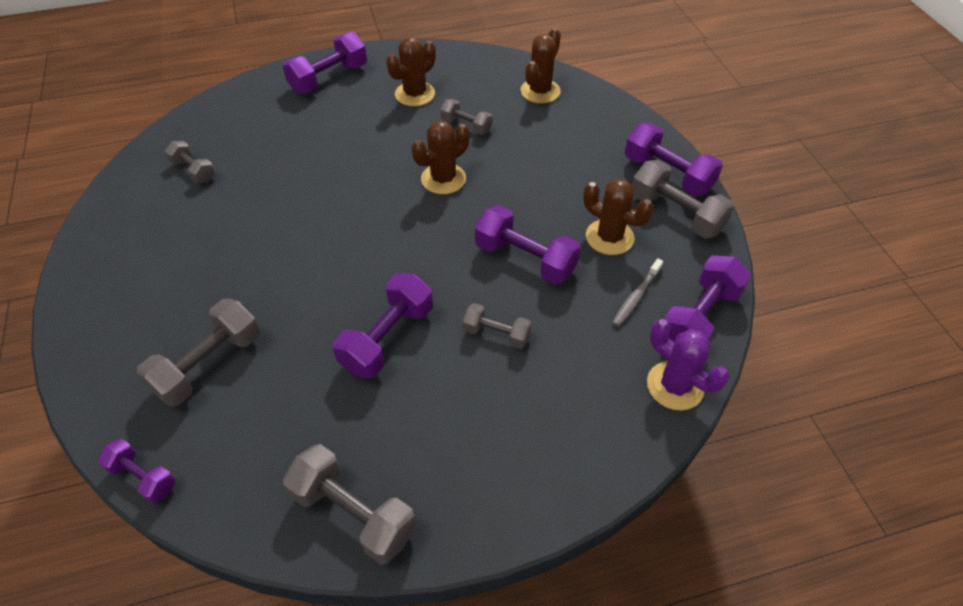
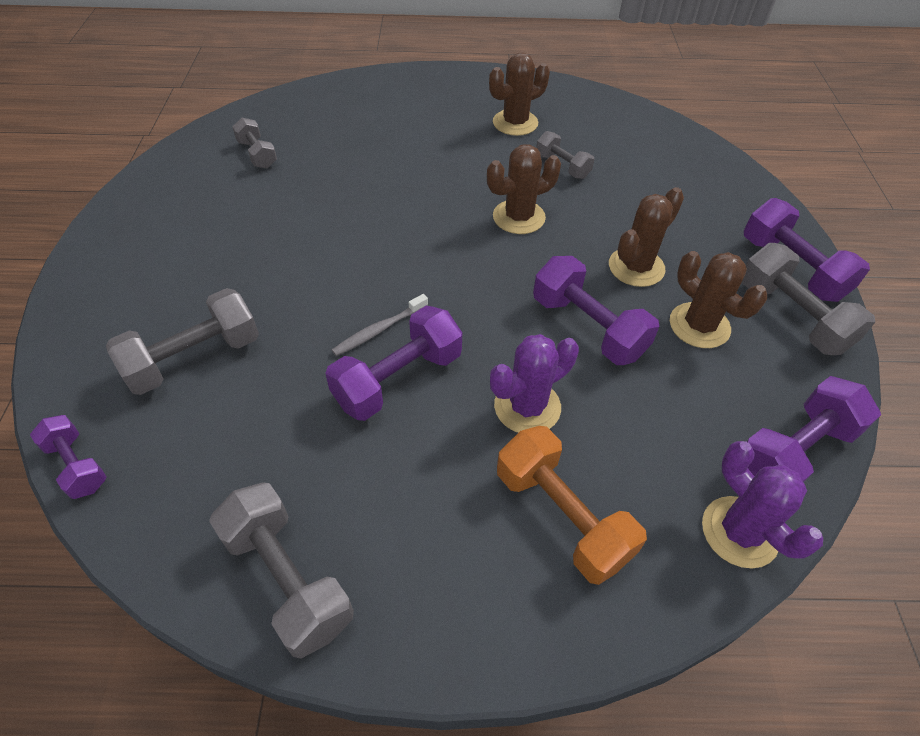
camera: 15 degrees right, 0 degrees up
purple dumbbell [283,32,367,94] -> none
grey dumbbell [463,303,531,349] -> purple cactus [490,334,579,433]
brown cactus [520,28,561,104] -> brown cactus moved to [609,187,684,287]
grey toothbrush [612,258,663,327] -> grey toothbrush moved to [332,294,428,356]
none -> orange dumbbell [497,426,647,585]

